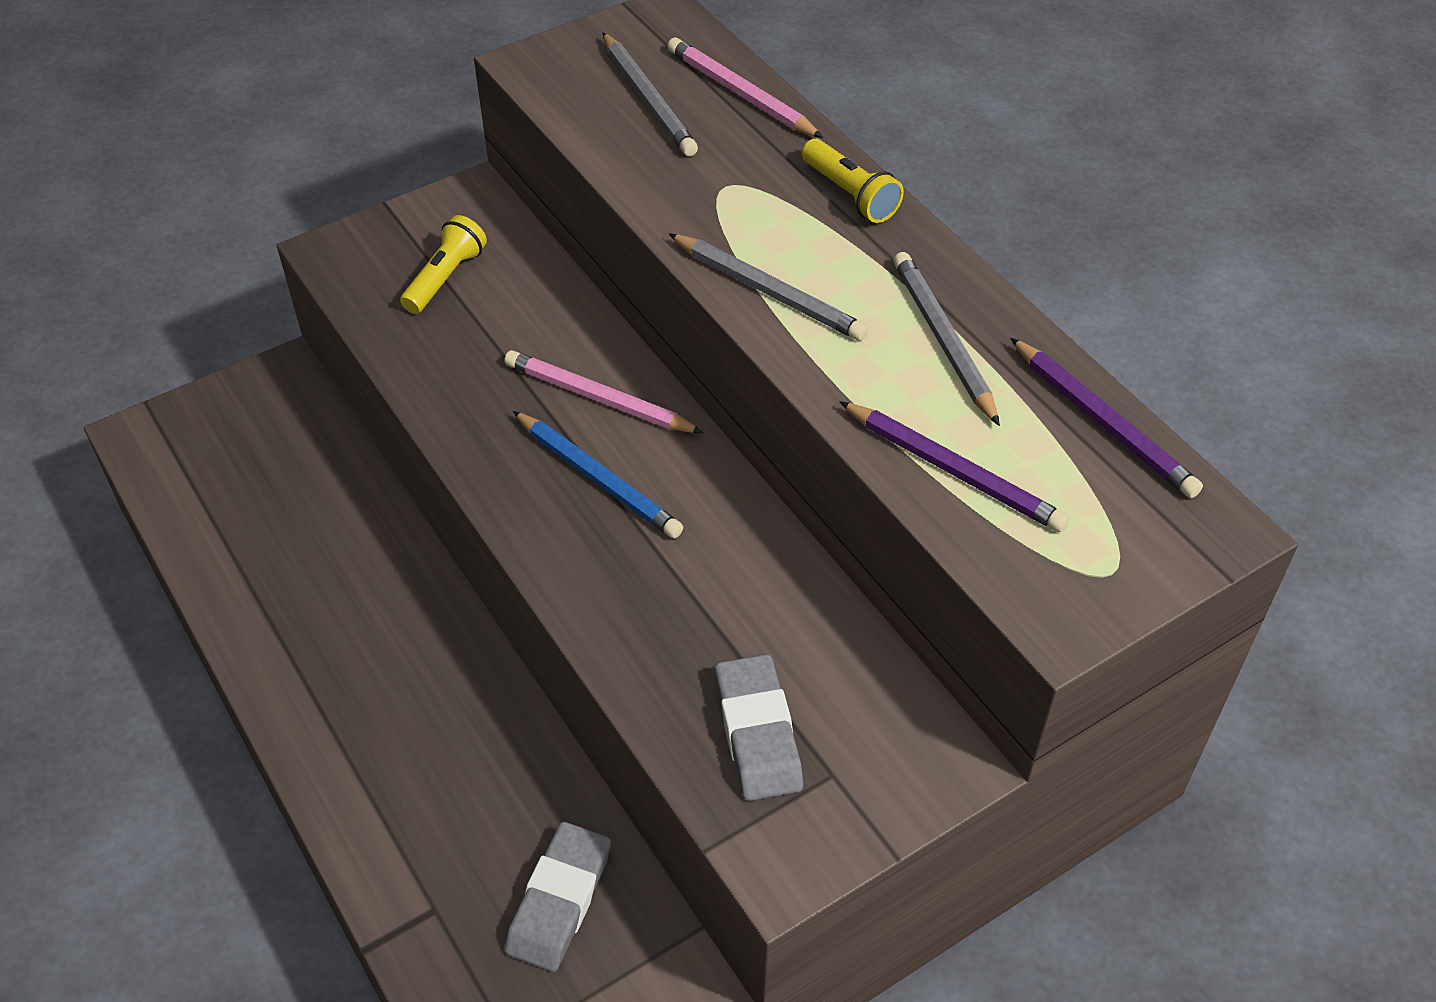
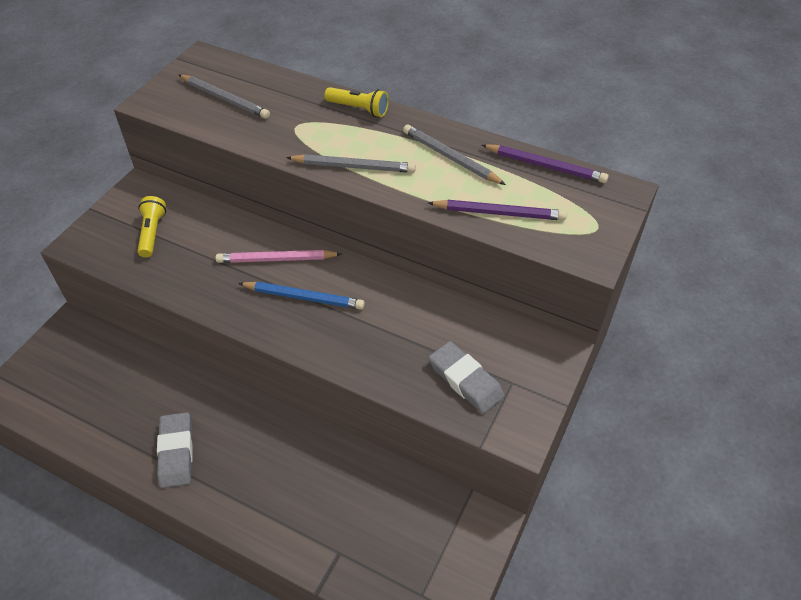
camera: 30 degrees left, 0 degrees up
grey eraser [504,822,611,972] -> grey eraser moved to [157,412,193,488]
pink pencil [667,37,823,138] -> none

